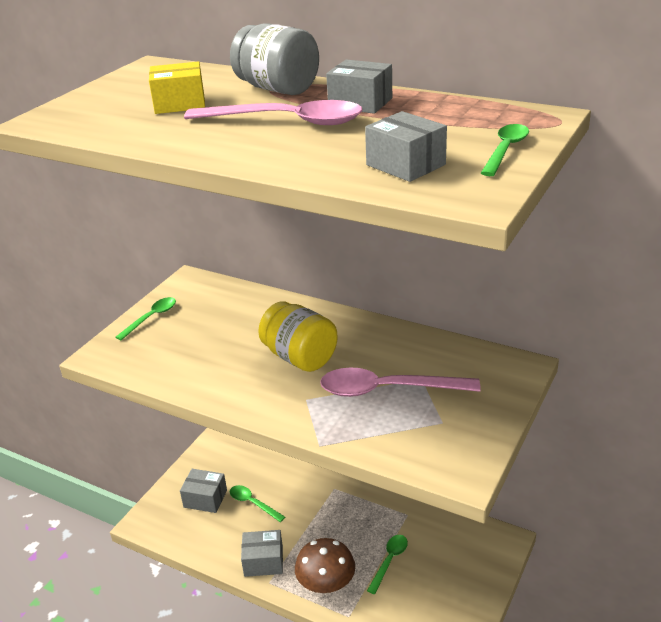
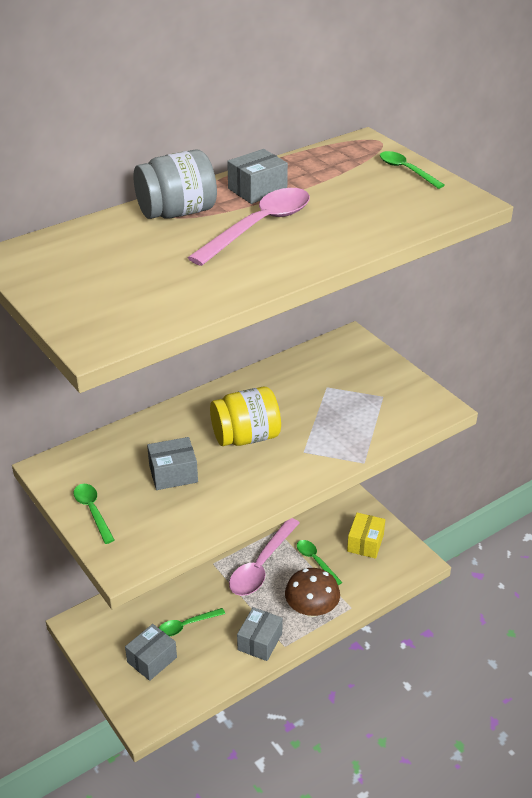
camera: 65 degrees left, 5 degrees up
yellow box [149,61,205,114] -> yellow box moved to [347,513,385,559]
pink spoon [320,368,481,397] -> pink spoon moved to [229,518,300,596]
grey box [365,111,447,182] -> grey box moved to [147,437,198,490]

